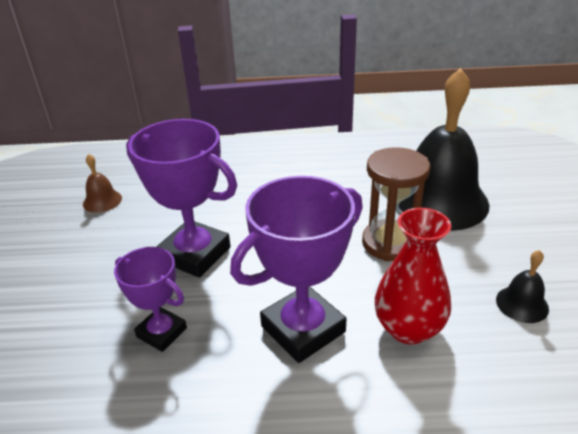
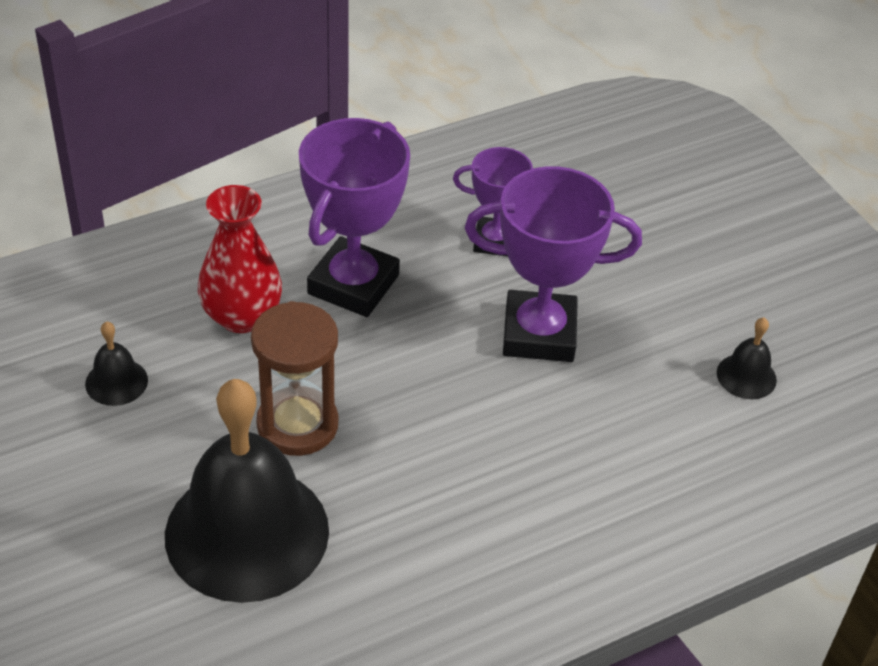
camera: 150 degrees right, 10 degrees up
brown bell [83,154,122,213] -> black bell [717,318,777,399]

